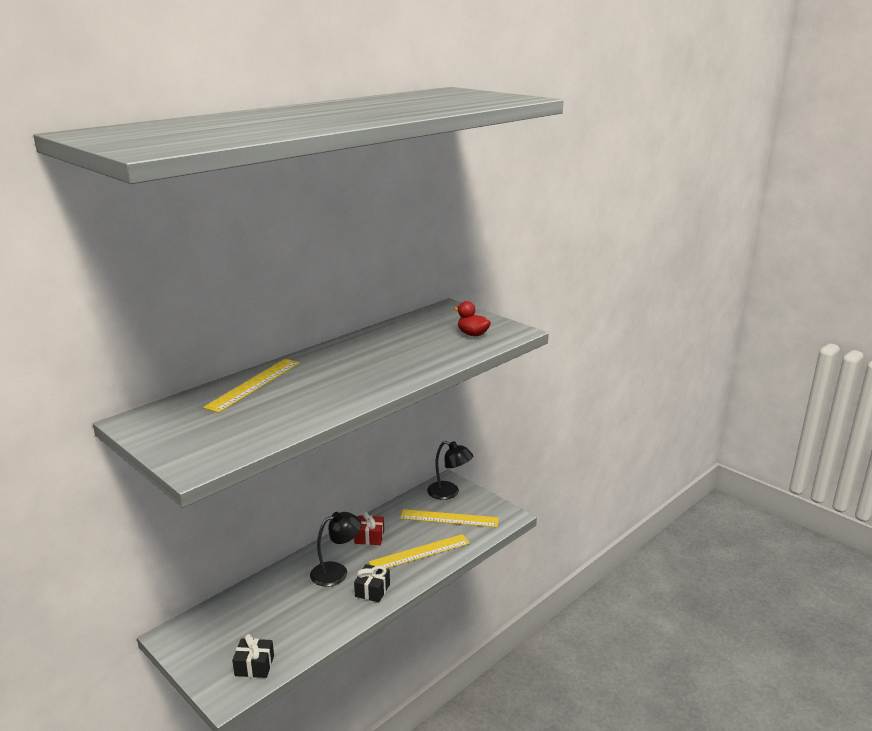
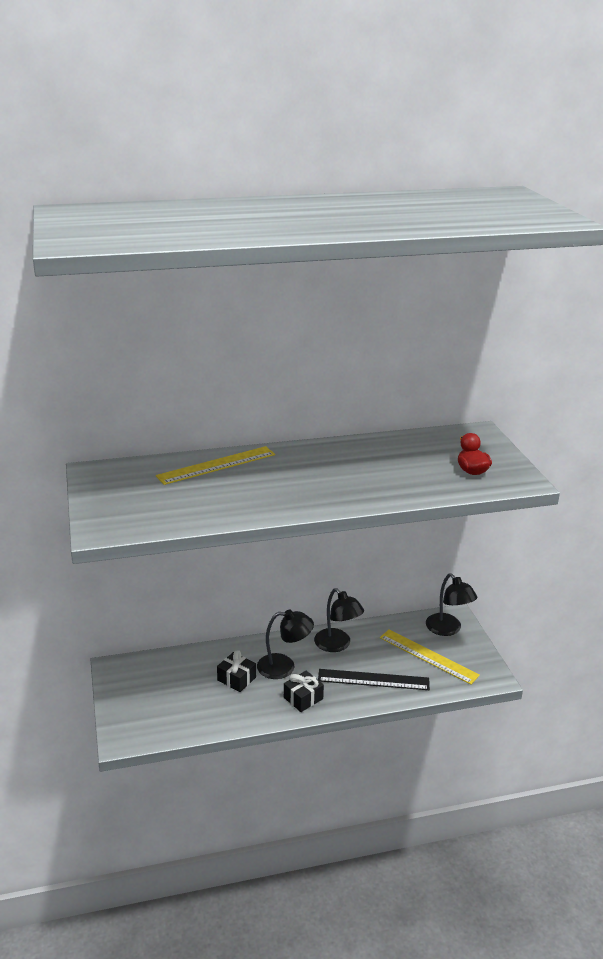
camera: 30 degrees right, 5 degrees up
black gift [232,634,274,678] -> black gift moved to [217,650,256,692]
red gift [354,511,384,545] -> black lamp [314,588,364,652]
yellow ruler [369,534,470,569] -> black ruler [318,669,430,690]

